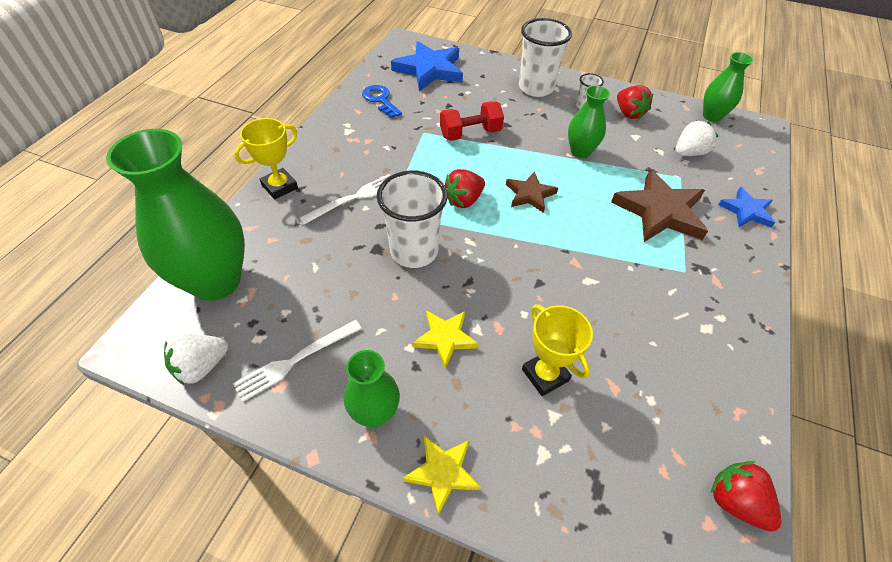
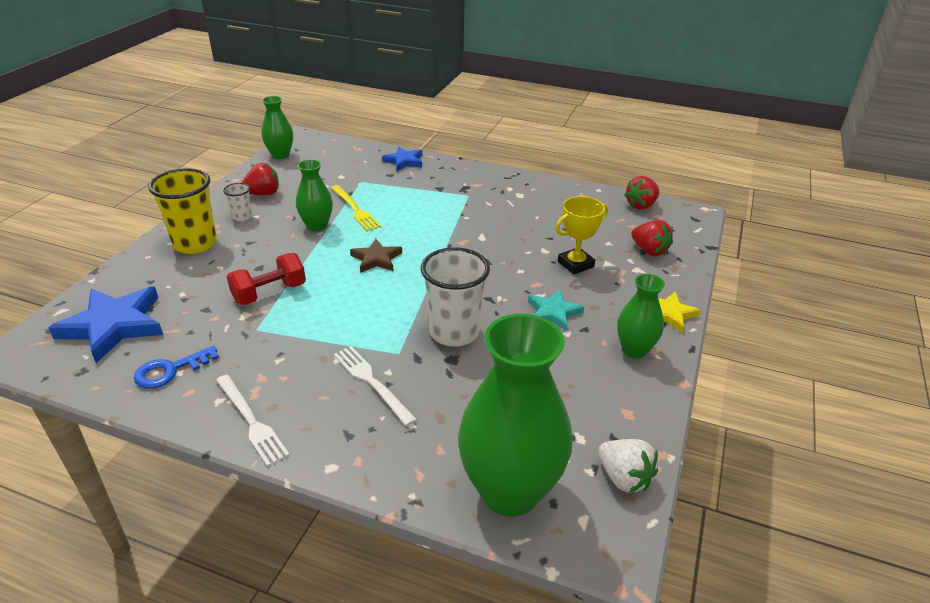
camera: 90 degrees left, 15 degrees down
white fork [233,320,362,402] -> white fork moved to [216,374,290,467]
yellow trophy [234,118,298,200] -> none
yellow star [412,310,479,369] -> turquoise star [528,290,584,331]
red dumbbell [440,101,504,141] -> red dumbbell turned 75 degrees clockwise [227,253,306,305]
red strawberry [445,169,485,208] -> red strawberry moved to [631,220,673,256]
white cup [519,18,572,97] -> yellow cup [148,168,217,254]
brown star [611,169,708,242] -> none
white strawberry [675,120,718,156] -> none
none -> yellow fork [331,185,381,231]

